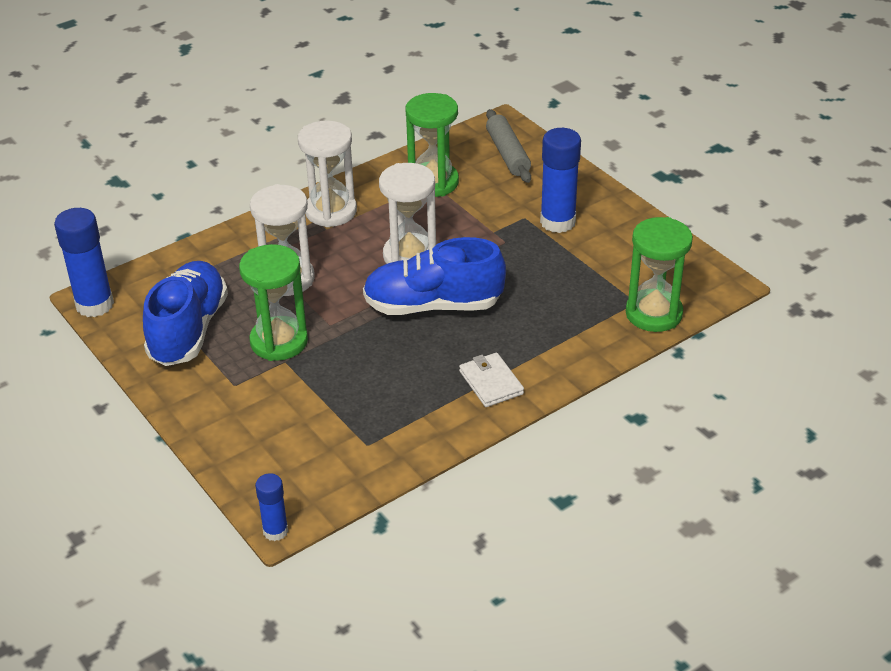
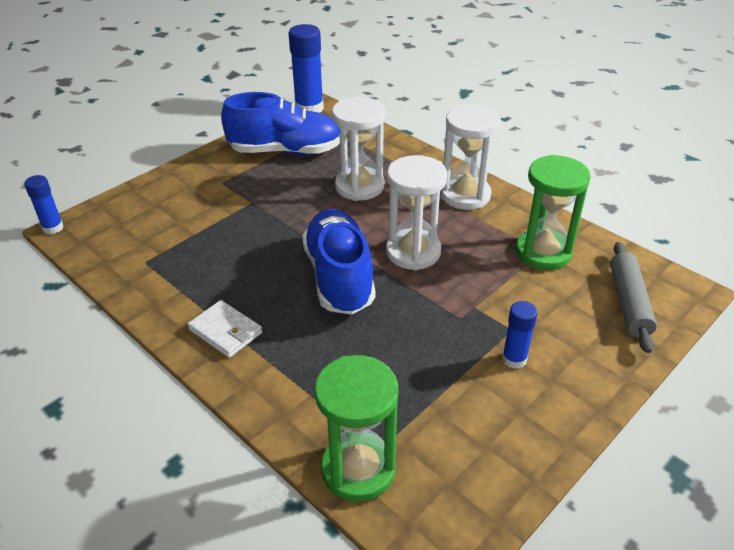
camera: 80 degrees right, 0 degrees up
green hourglass [239,244,308,361] -> none
white wallet [459,353,524,407] -> white wallet turned 75 degrees clockwise [188,300,262,358]
grey rolling pin [486,109,531,183] -> grey rolling pin turned 60 degrees counterclockwise [610,242,657,353]
blue glue stick [540,128,581,233] -> blue glue stick [502,301,538,369], size x0.56

